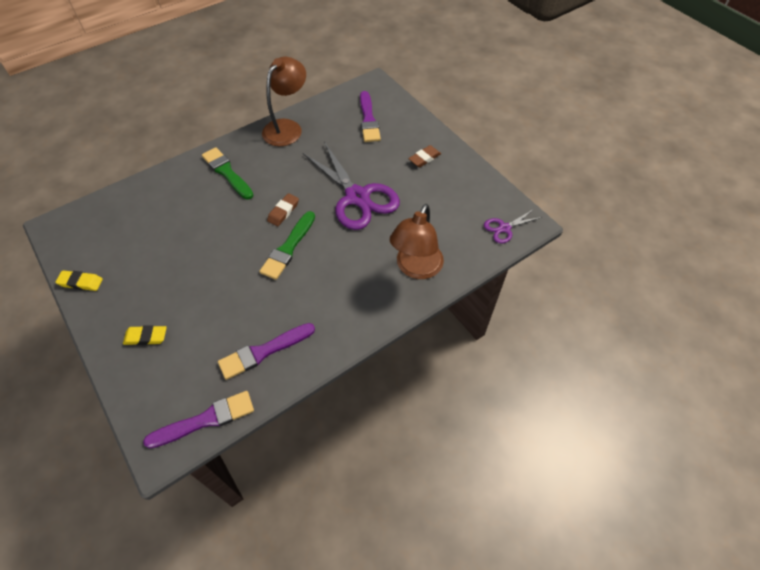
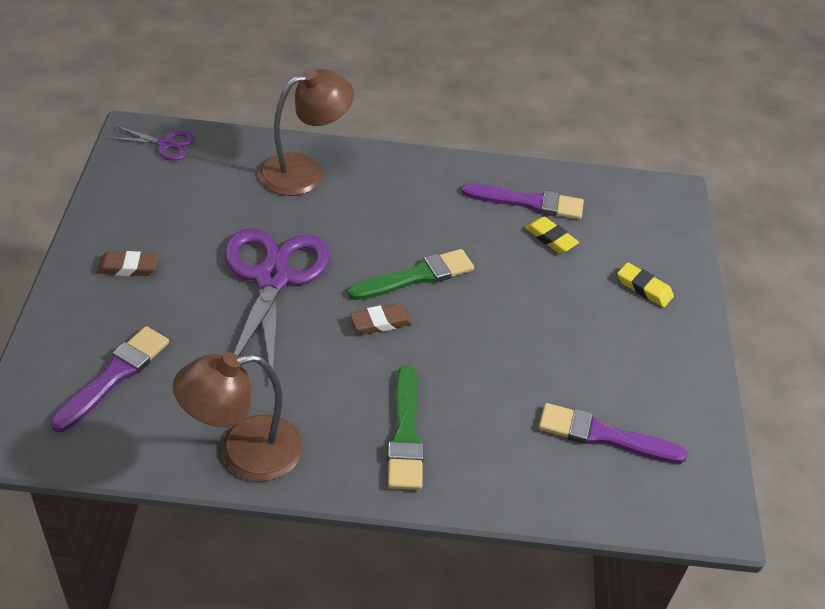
camera: 145 degrees left, 10 degrees down
yellow eraser [55,270,103,291] -> yellow eraser moved to [525,217,579,253]
purple brush [143,391,254,448] -> purple brush moved to [539,403,687,464]

